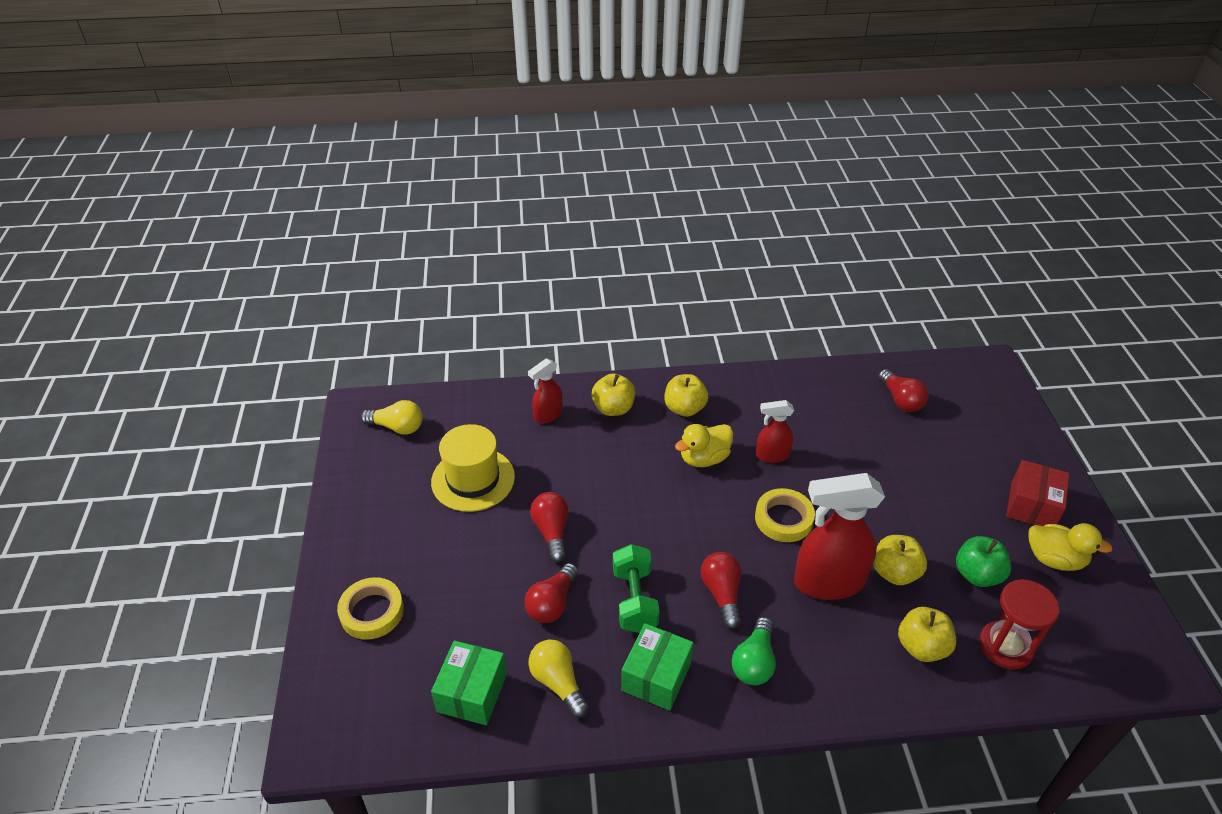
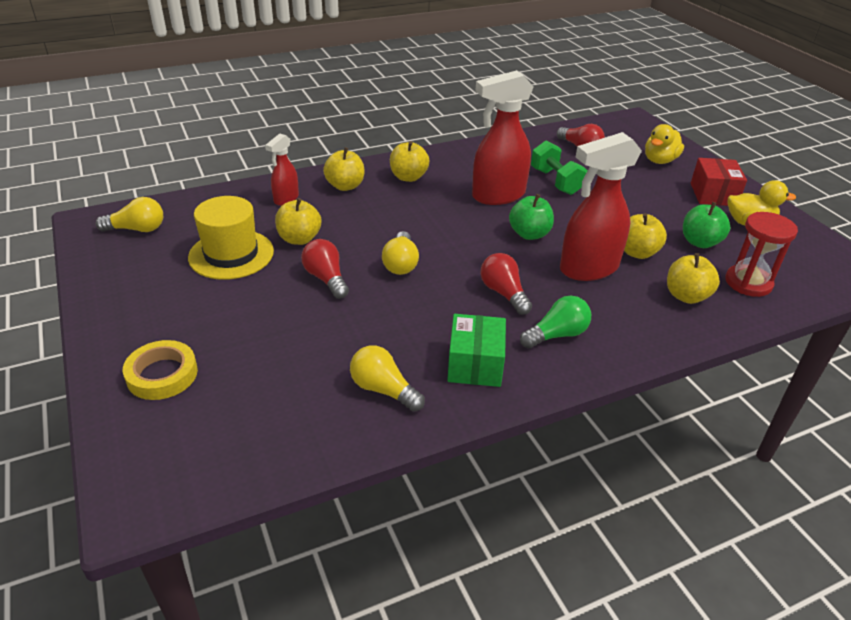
camera: 20 degrees left, 5 degrees down
green box [431,641,507,725] -> none
red light bulb [524,563,579,623] -> none
green dumbbell [613,544,660,633] -> green dumbbell moved to [531,141,587,195]
yellow duck [675,424,733,467] -> yellow duck moved to [645,124,684,164]
green light bulb [732,617,776,685] -> green light bulb turned 120 degrees counterclockwise [520,295,591,349]
yellow tape [755,488,815,542] -> green apple [509,194,554,240]
red spray bottle [756,400,794,463] -> red spray bottle [472,70,534,205], size x1.86
none -> yellow apple [275,198,321,245]
none -> yellow light bulb [382,231,419,275]

